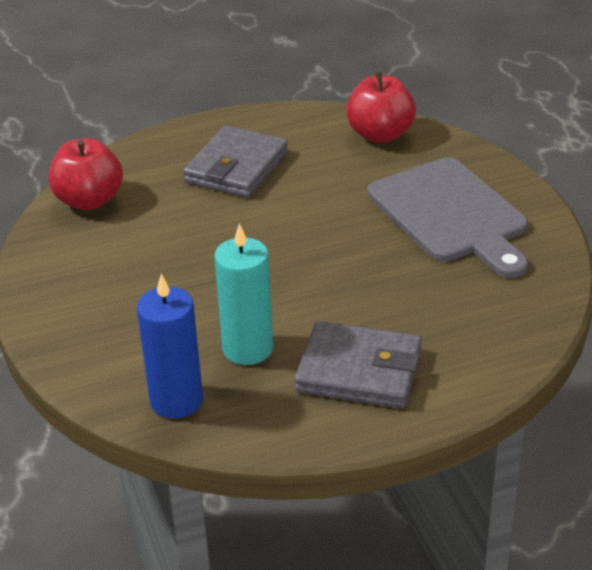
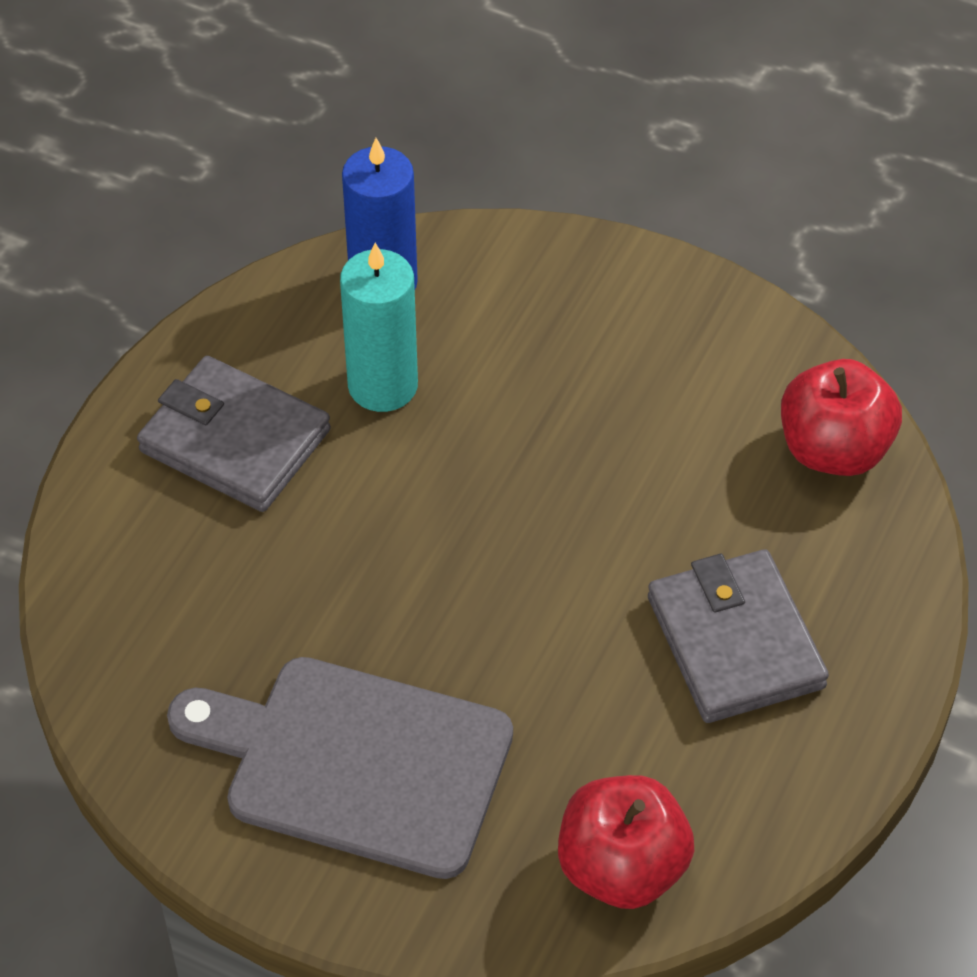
camera: 135 degrees right, 15 degrees up
grey wallet [294,321,422,408] -> grey wallet turned 60 degrees clockwise [137,356,331,512]

